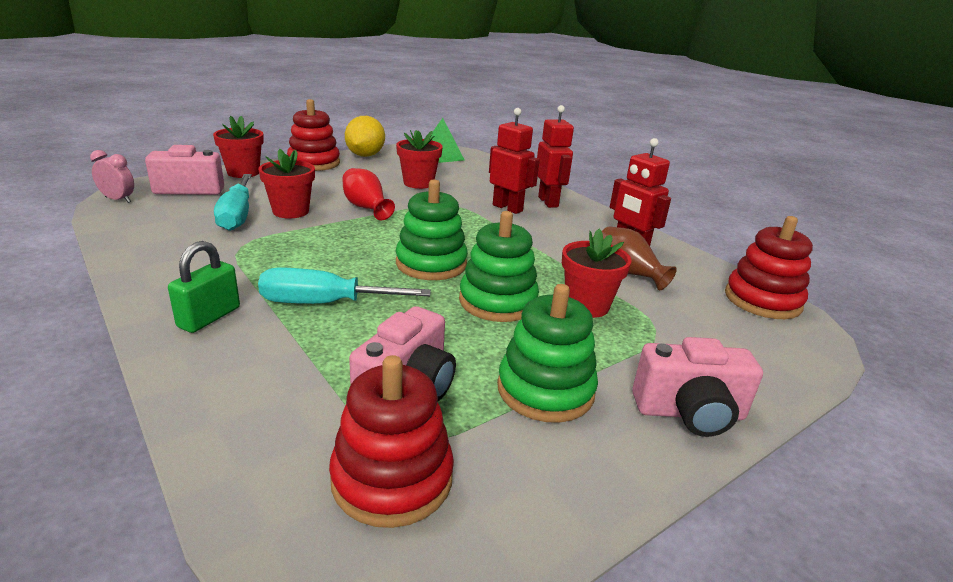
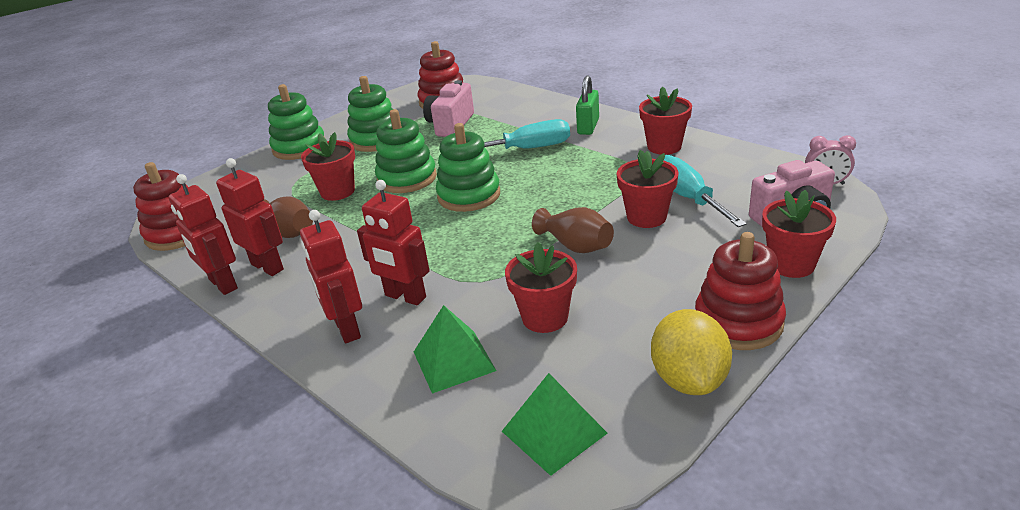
camera: 175 degrees right, 5 degrees up
red vase [342,168,395,220] -> brown vase [532,207,614,253]
pink camera [632,337,763,437] -> green stacking toy [268,84,324,160]
none -> red robot [169,174,238,295]
none -> green pyramid [414,305,496,394]
none -> red flower pot [639,86,692,155]

